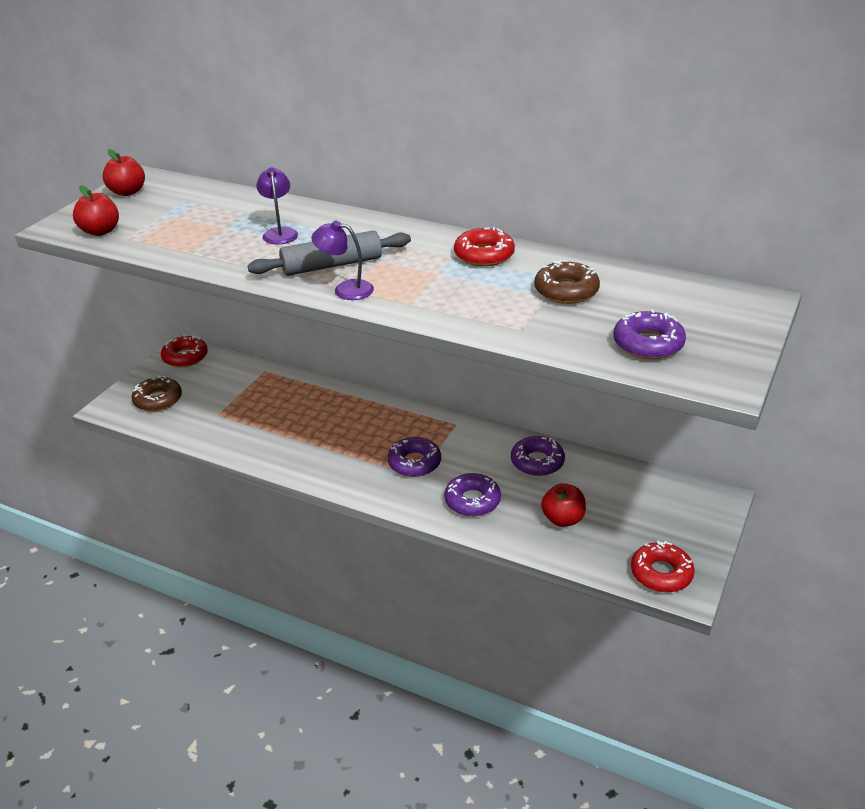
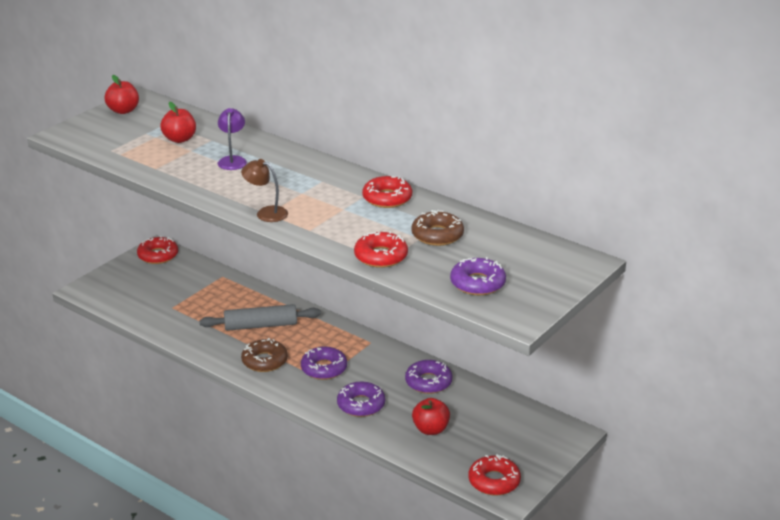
camera: 10 degrees right, 5 degrees down
red apple [73,186,119,236] -> red apple moved to [160,102,196,143]
brown donut [132,375,182,412] -> brown donut moved to [241,338,288,372]
grey rolling pin [247,231,411,276] -> grey rolling pin moved to [199,304,321,331]
purple lamp [311,221,374,300] -> brown lamp [241,159,288,222]
none -> red donut [354,231,408,268]

